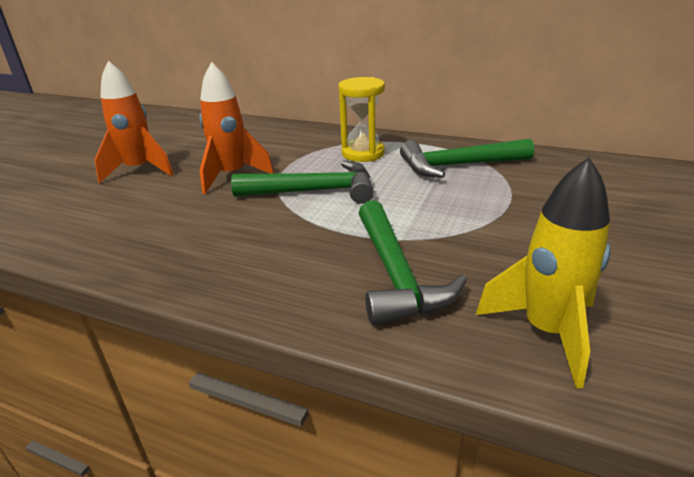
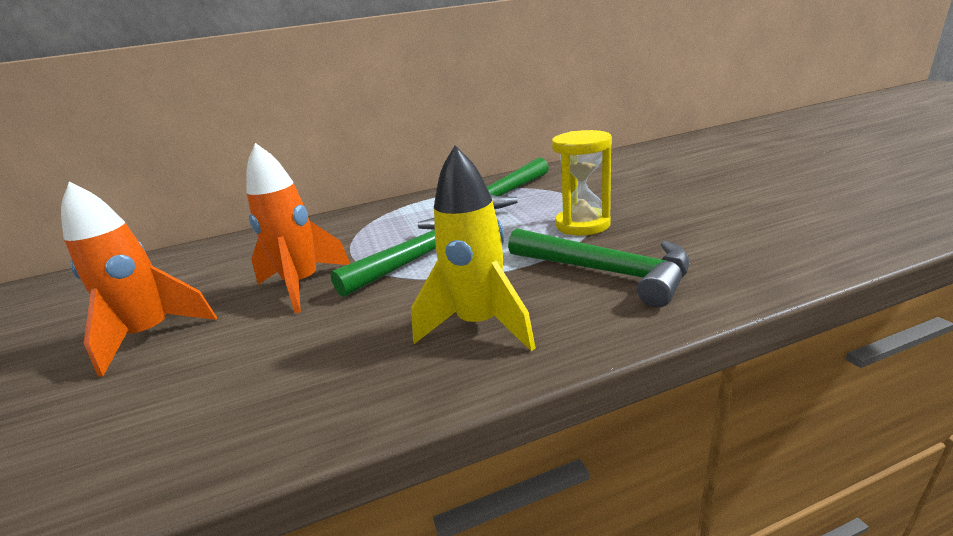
camera: 40 degrees left, 5 degrees down
yellow hourglass [338,77,385,162] -> yellow hourglass moved to [552,130,612,236]
yellow rocket [476,157,611,388] -> yellow rocket moved to [411,146,536,352]

